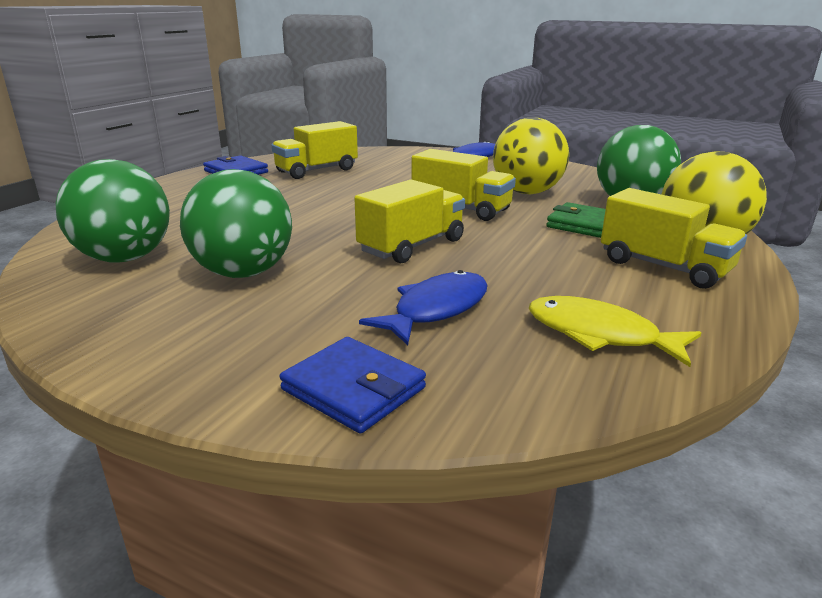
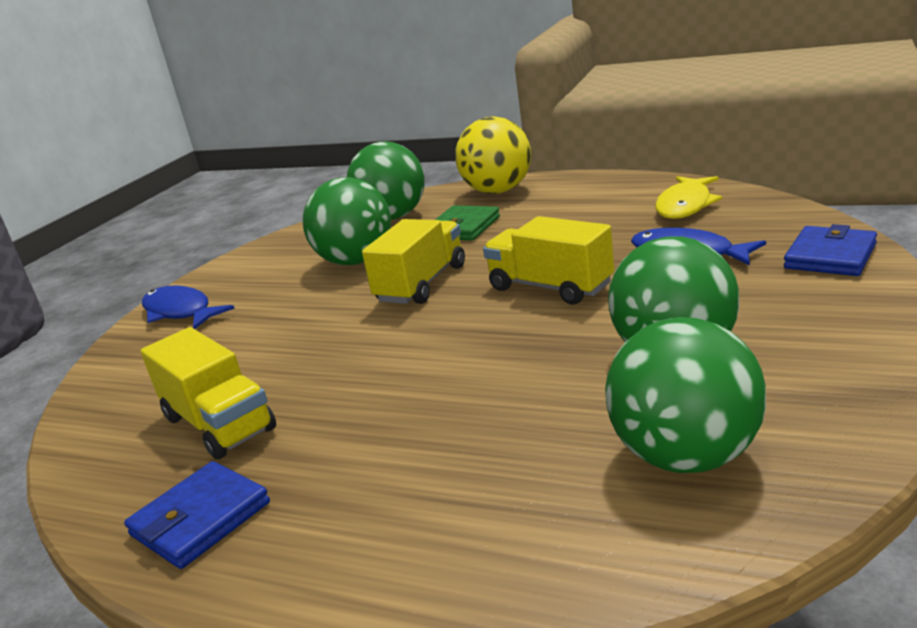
camera: 90 degrees left, 0 degrees up
yellow ball [493,118,569,194] -> green ball [303,177,391,265]
yellow truck [601,188,747,289] -> none

